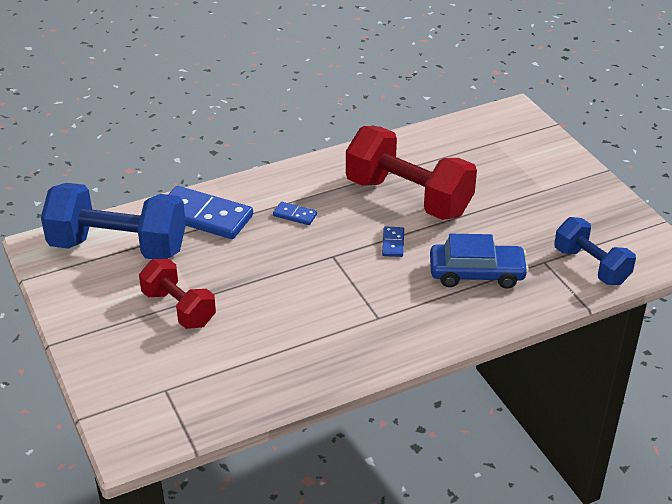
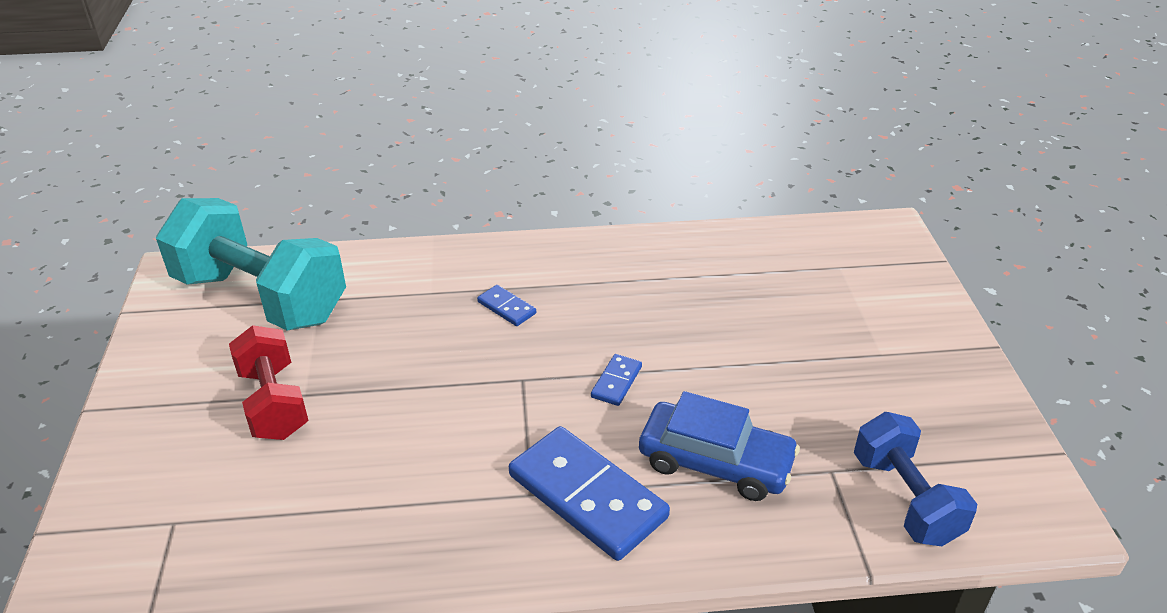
camera: 20 degrees right, 0 degrees up
blue dumbbell [41,183,186,259] -> turquoise dumbbell [156,198,346,331]
blue domino [168,186,253,239] -> blue domino moved to [509,426,670,561]
red dumbbell [346,126,477,220] -> none

